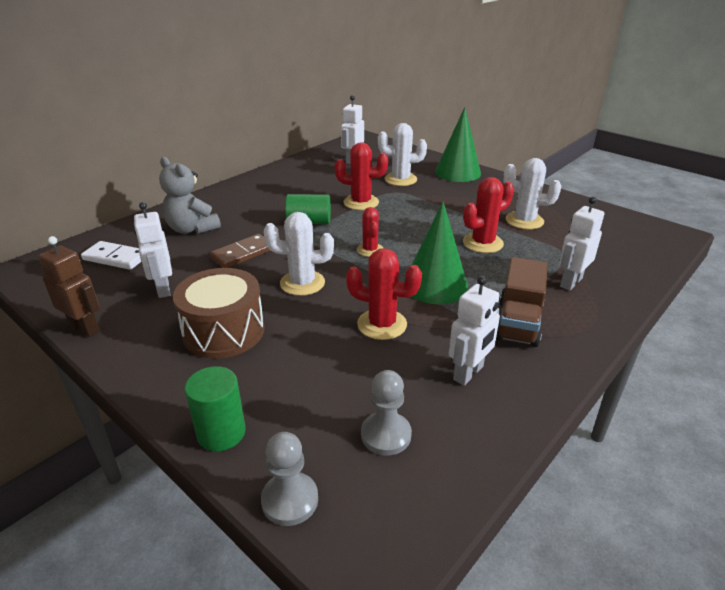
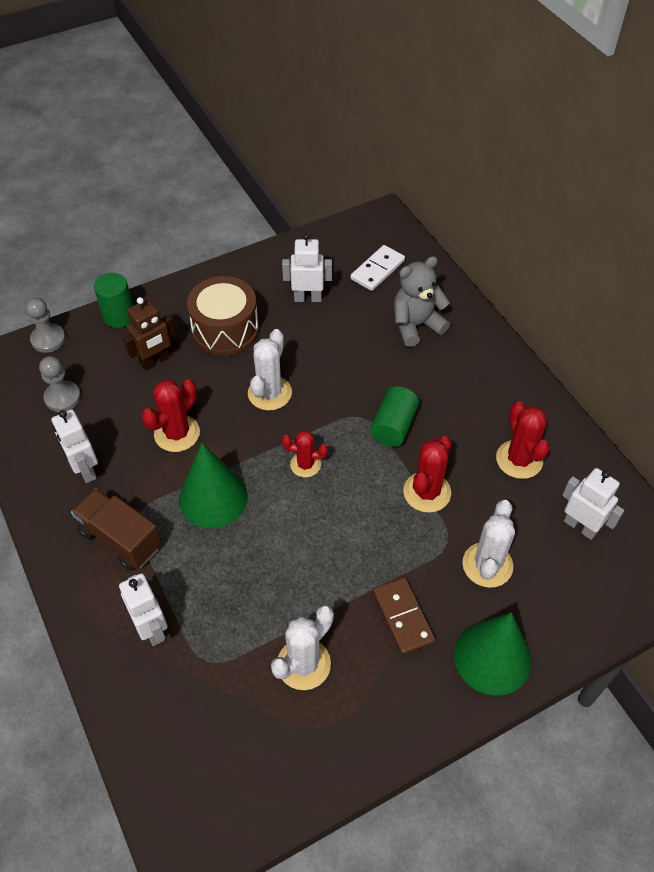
camera: 110 degrees right, 20 degrees up
brown robot [39,236,100,337] -> brown robot moved to [123,297,176,370]
brown domino [210,234,271,268] -> brown domino moved to [373,577,435,655]
red cactus [463,177,514,253] -> red cactus moved to [496,401,550,479]

